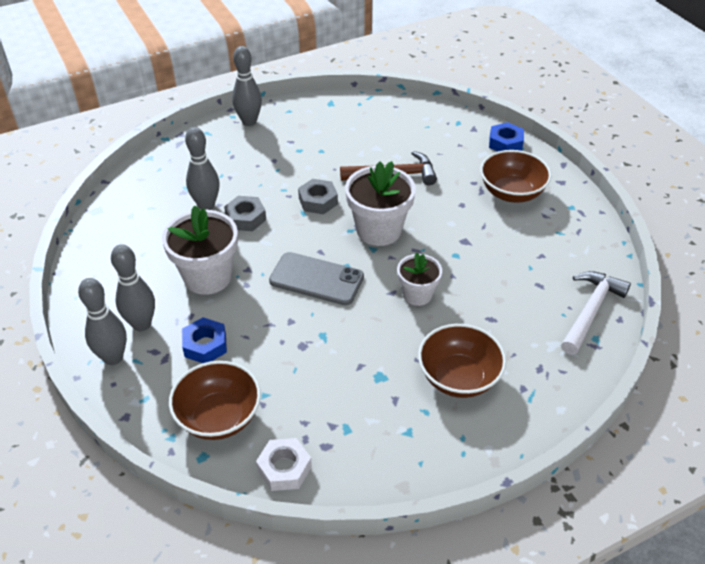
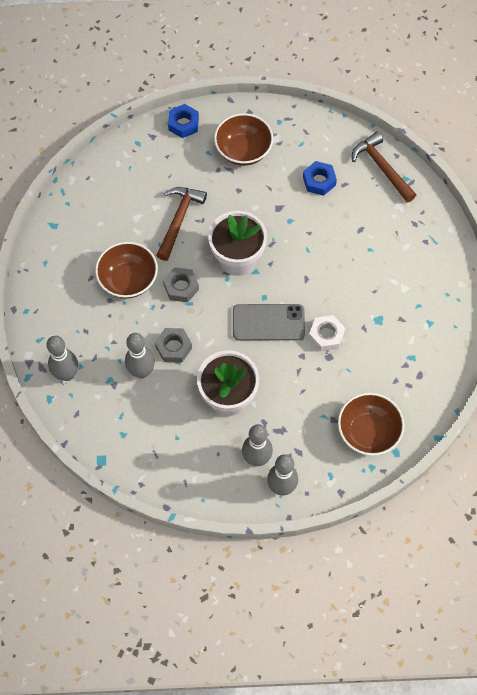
camera: 65 degrees left, 20 degrees up
blue nut [182,317,227,363] -> blue nut moved to [303,161,337,196]
grey bowling pin [232,46,262,126] -> grey bowling pin moved to [46,336,78,381]
white nut [256,438,312,491] -> white nut moved to [309,315,345,351]
grey phone [269,252,364,305] -> grey phone turned 45 degrees clockwise [233,304,305,341]
white flower pot [397,253,442,306] -> none
brown bowl [418,324,506,398] -> brown bowl moved to [95,242,158,299]
white hammer [561,271,631,355] -> brown hammer [352,132,416,203]

